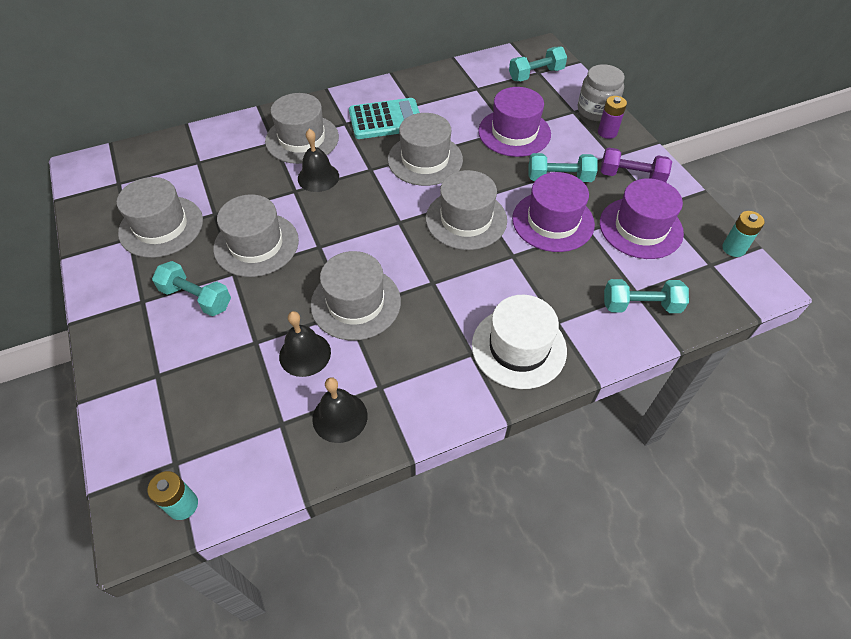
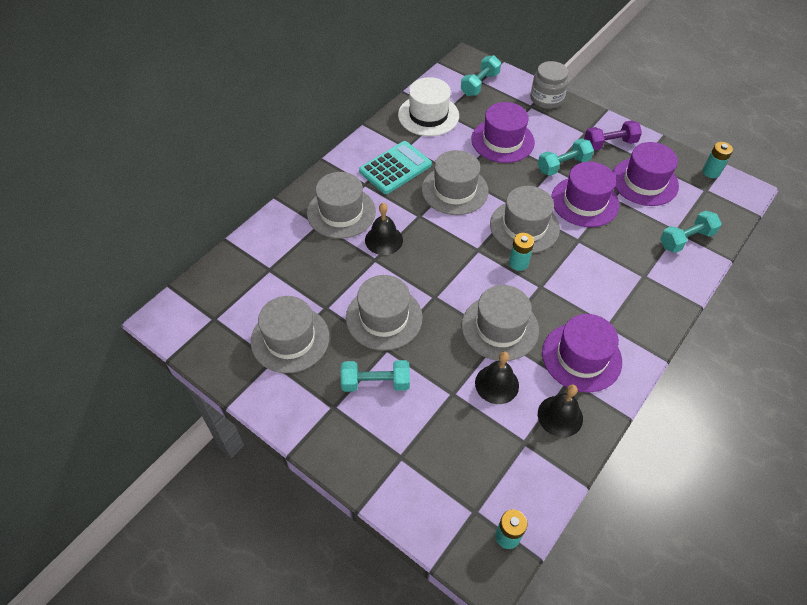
camera: 30 degrees left, 0 degrees up
white hat [472,295,567,389] -> white hat moved to [398,77,459,136]
purple battery [598,96,627,139] -> none
none -> turquoise battery [509,233,534,271]
none -> purple hat [542,314,622,392]

